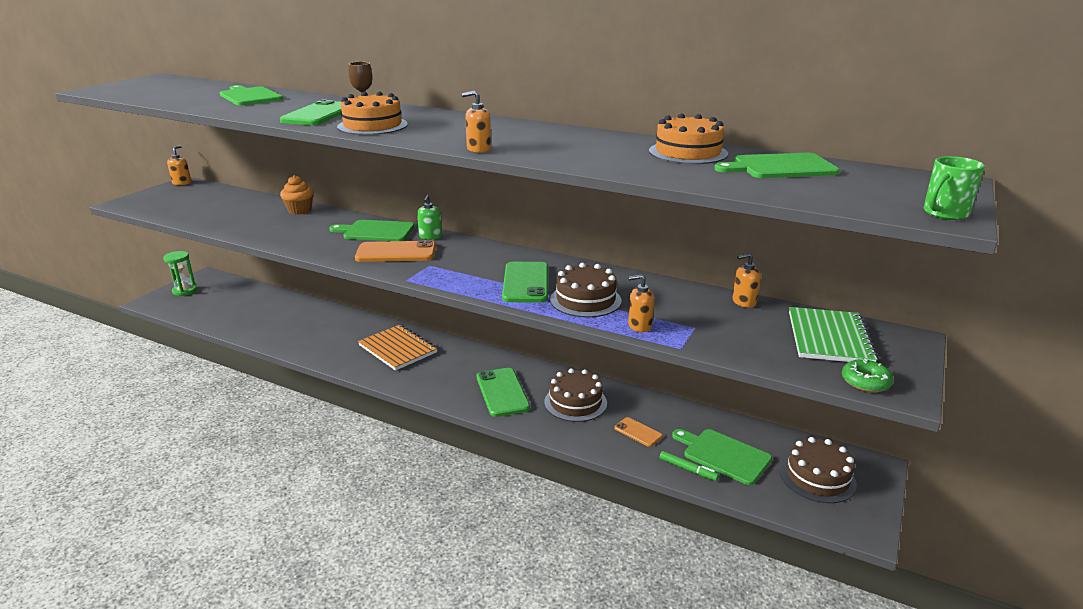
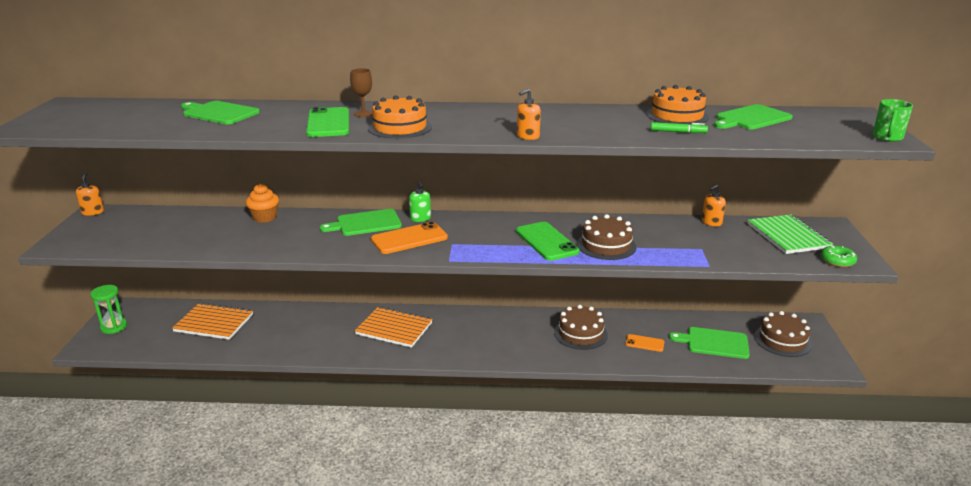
camera: 25 degrees left, 0 degrees up
green phone [477,368,530,417] -> none
orange soap dispenser [628,274,655,332] -> none
green marker [660,451,719,481] -> green marker moved to [651,122,708,133]
none -> orange notebook [172,303,253,340]

